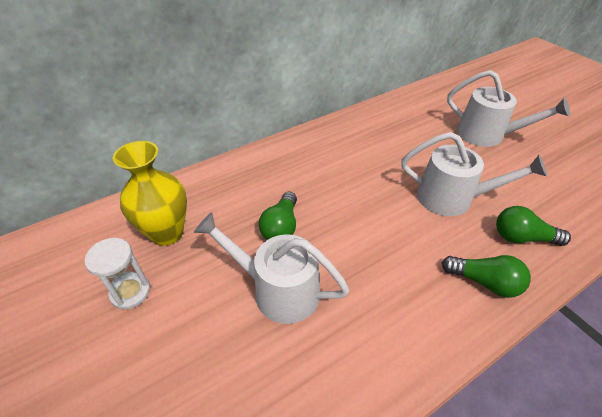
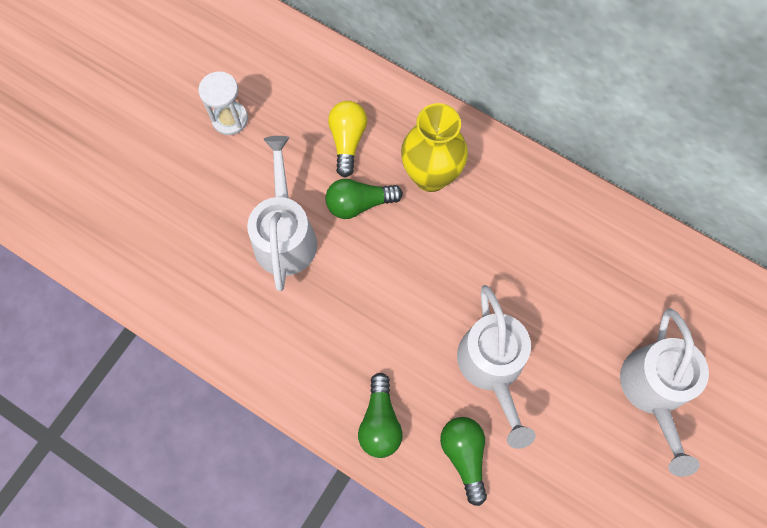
camera: 65 degrees right, 25 degrees up
yellow vase [113,141,187,246] -> yellow vase moved to [401,103,468,192]
none -> yellow light bulb [328,101,367,178]

